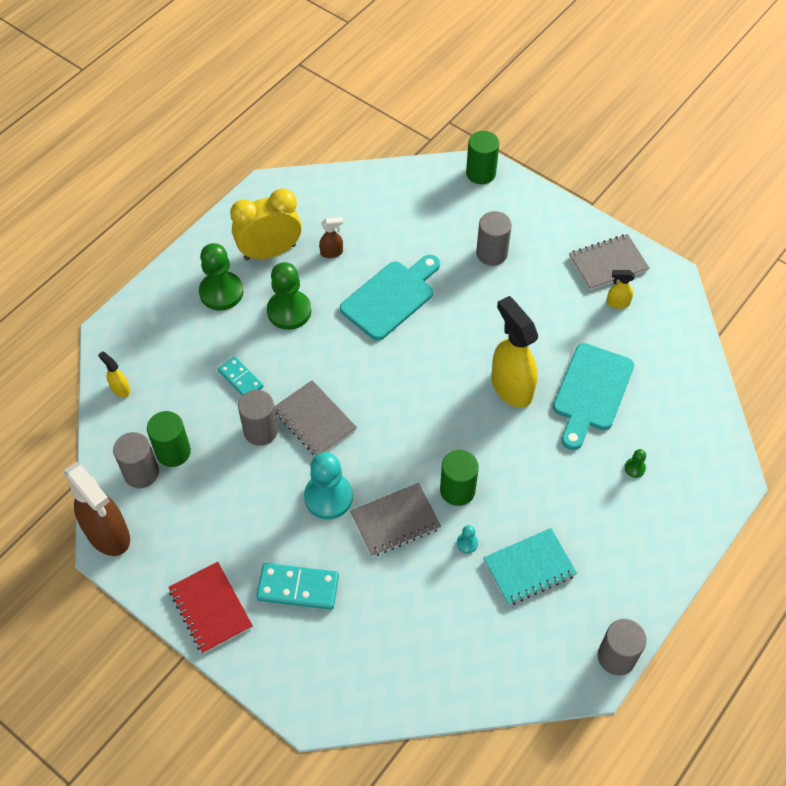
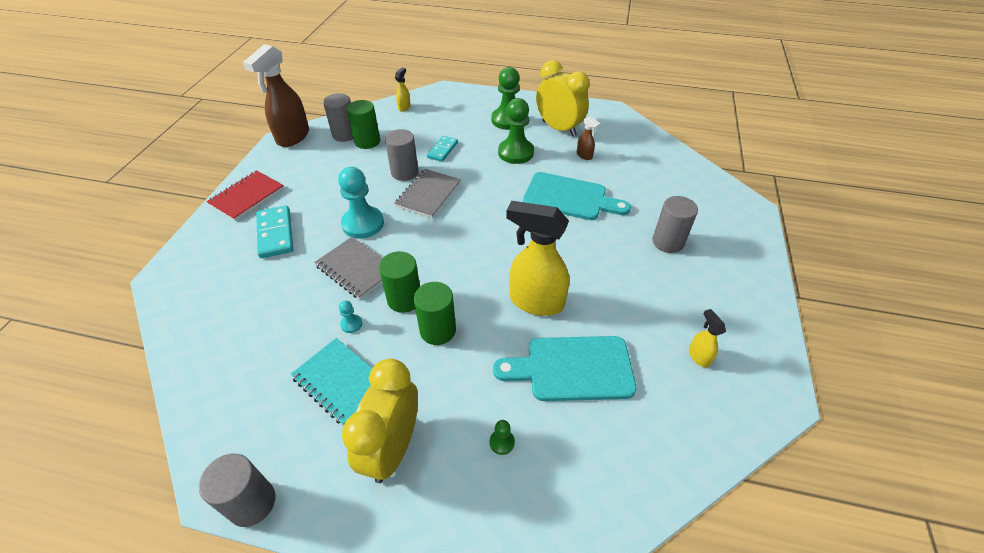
camera: 65 degrees right, 10 degrees down
green cylinder [466,131,499,184] -> green cylinder moved to [414,282,456,345]
yellow spray bottle [491,296,538,408] -> yellow spray bottle turned 105 degrees counterclockwise [506,201,569,316]
grey notebook [569,234,649,290] -> none
none -> yellow clock [342,359,418,483]

